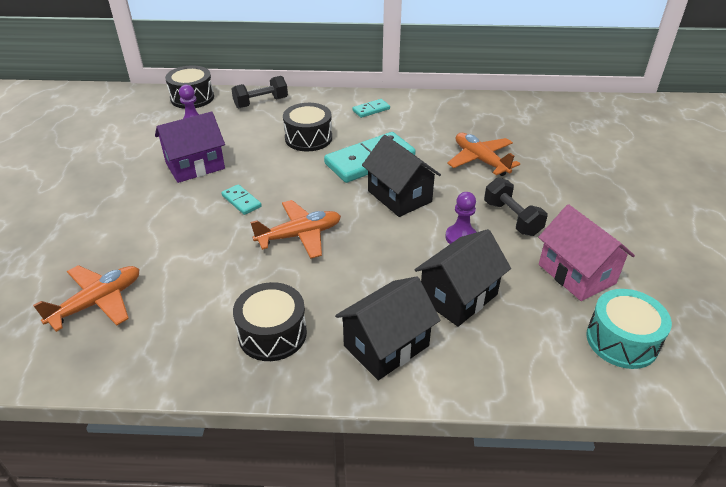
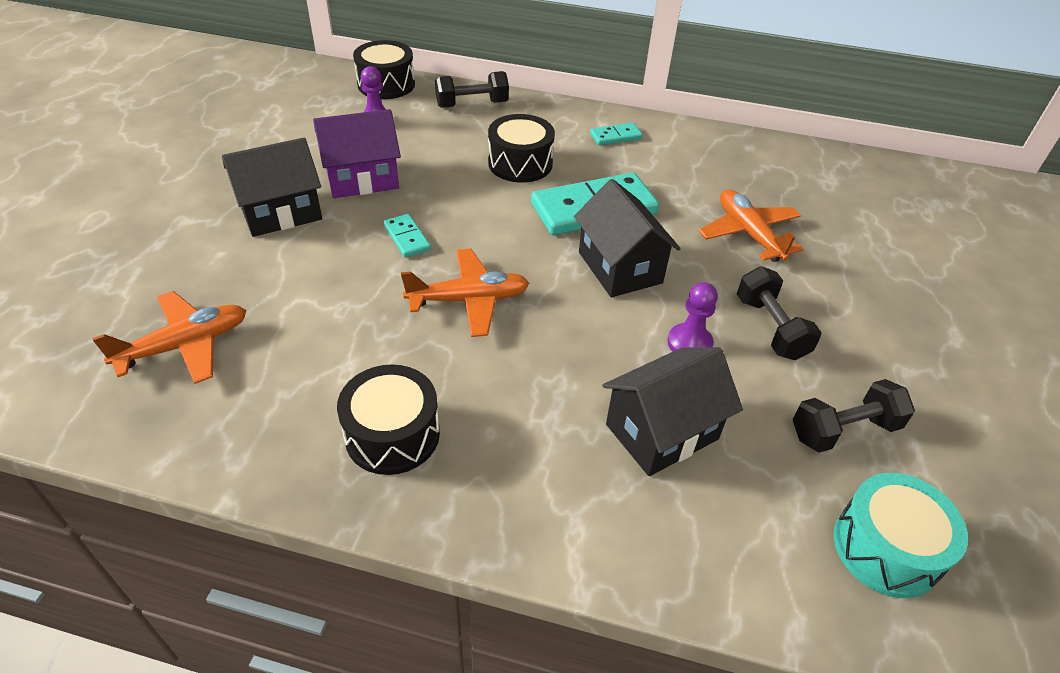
camera: 10 degrees right, 5 degrees up
black house [335,276,440,380] -> black house moved to [222,138,322,237]
pink house [538,204,635,301] -> black dumbbell [793,379,915,453]

